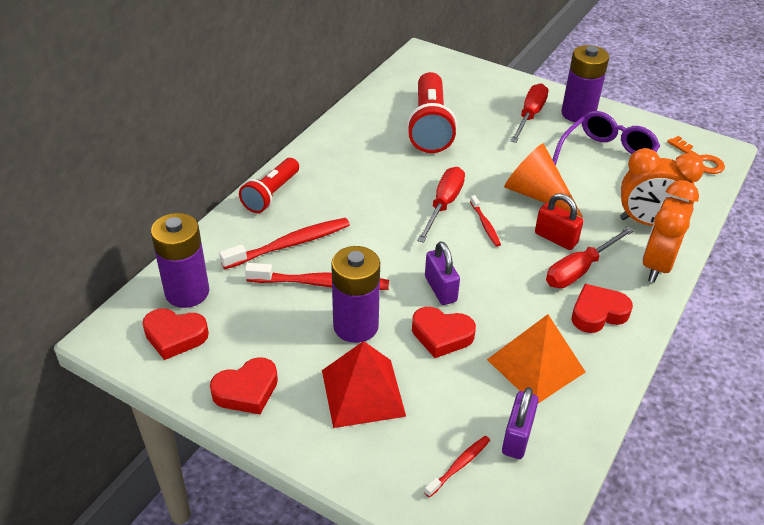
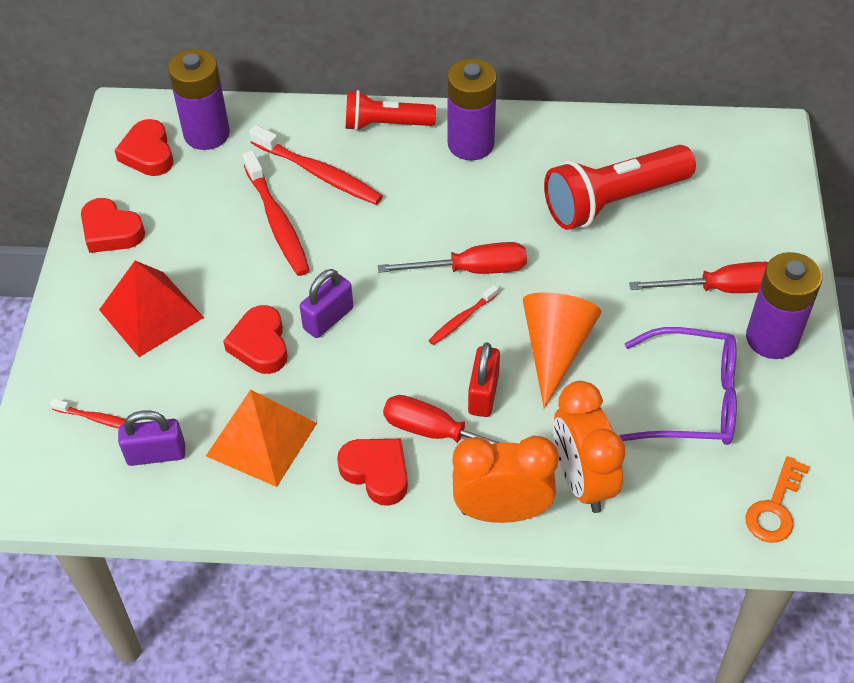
camera: 65 degrees right, 10 degrees up
purple battery [331,246,380,343] -> purple battery moved to [447,59,497,160]

